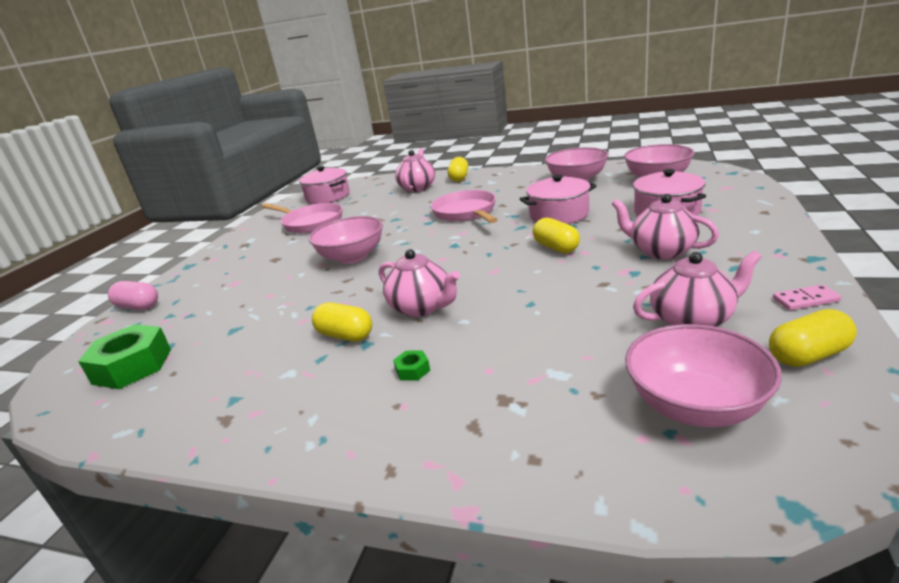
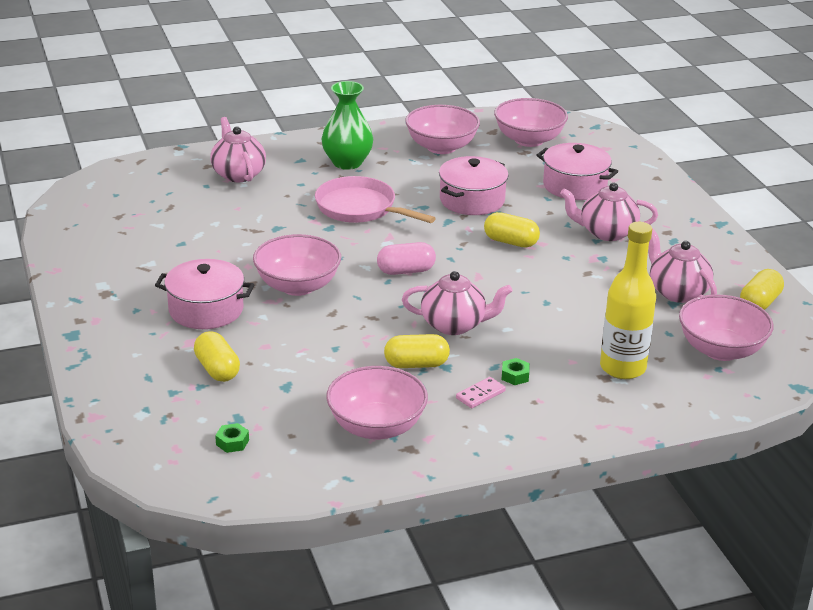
camera: 40 degrees left, 5 degrees up
green nut [78,324,171,389] -> green nut [215,423,249,453], size x0.42
pink capsule [108,281,158,310] -> pink capsule moved to [377,242,436,275]
pink pan [262,203,342,233] -> none
pink pot [299,166,350,204] -> pink pot moved to [155,259,254,329]
yellow capsule [448,157,468,182] -> yellow capsule moved to [194,331,240,382]
pink teapot [633,251,762,327] -> pink teapot turned 75 degrees counterclockwise [648,228,717,303]
pink domino [773,285,841,310] -> pink domino moved to [456,377,506,408]
none -> green vase [321,81,373,170]
none -> pink bowl [326,366,428,440]
none -> yellow bottle [600,222,656,379]

